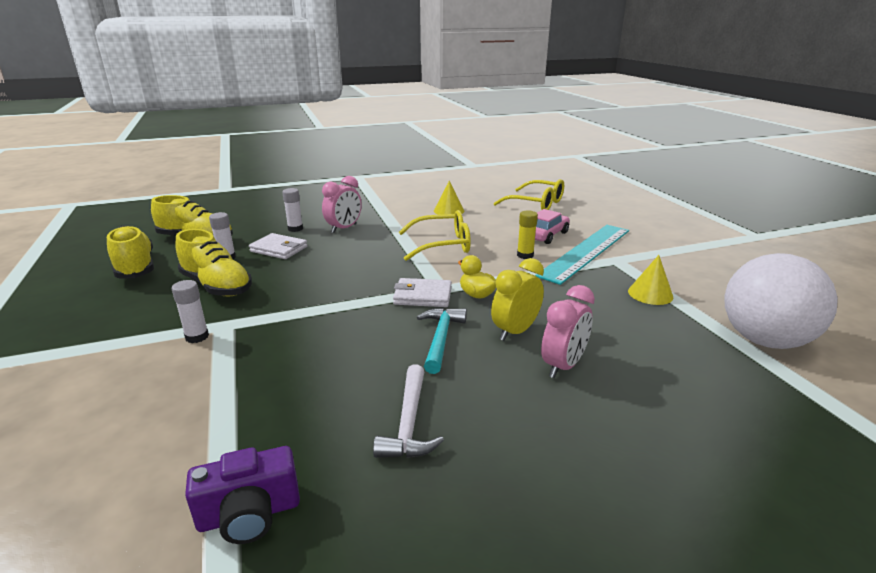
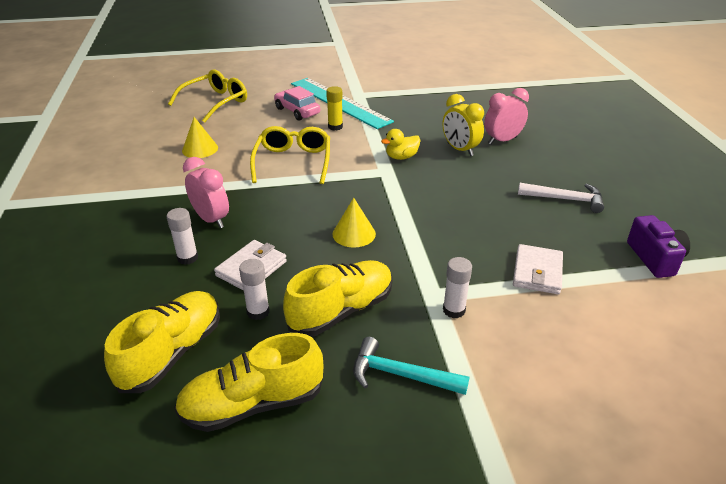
camera: 80 degrees left, 10 degrees up
white wallet [393,278,452,307] -> white wallet moved to [513,244,563,294]
turquoise hammer [417,308,467,374] -> turquoise hammer moved to [353,337,469,395]
pink clock [541,285,595,378] -> pink clock turned 75 degrees counterclockwise [484,88,529,144]
yellow cone [628,255,673,305] -> yellow cone moved to [332,198,376,248]
white ball [724,253,838,349] -> none

